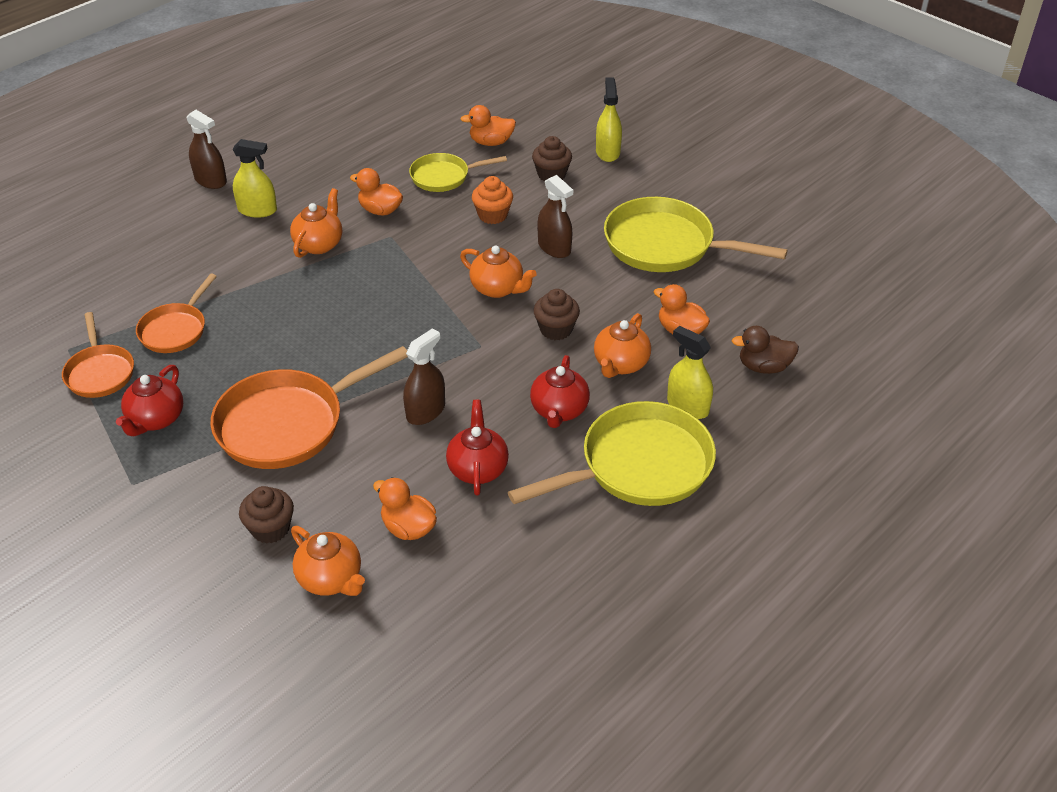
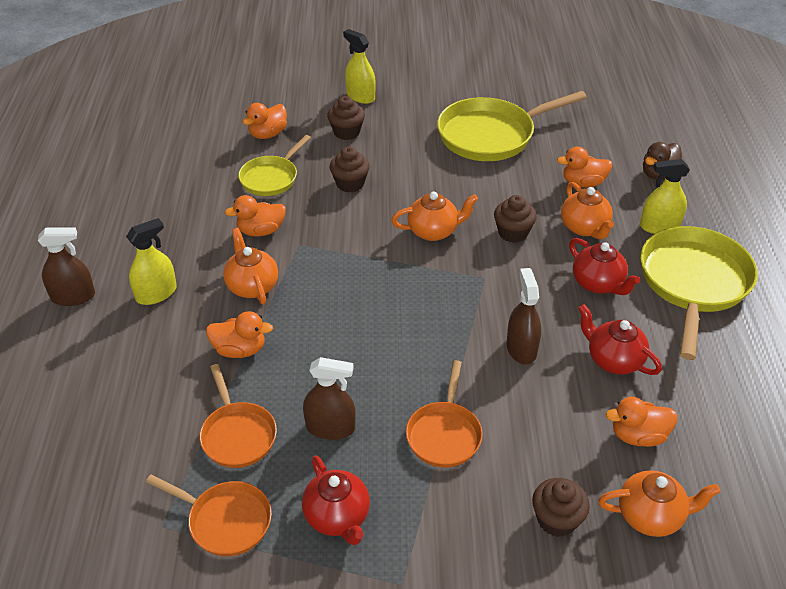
camera: 45 degrees left, 0 degrees up
orange pan [210,346,408,469] -> orange pan [406,360,483,468], size x0.57
orange cupcake [472,176,513,224] -> brown cupcake [330,147,370,193]
brown spray bottle [537,175,573,258] -> brown spray bottle moved to [303,357,355,440]
none -> orange duck [206,311,273,358]

